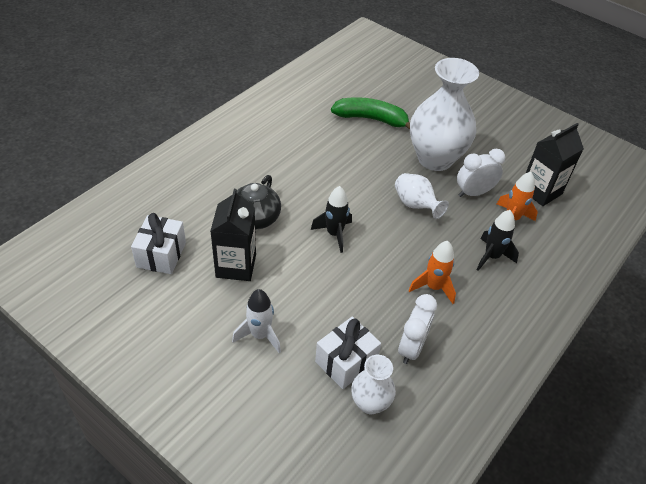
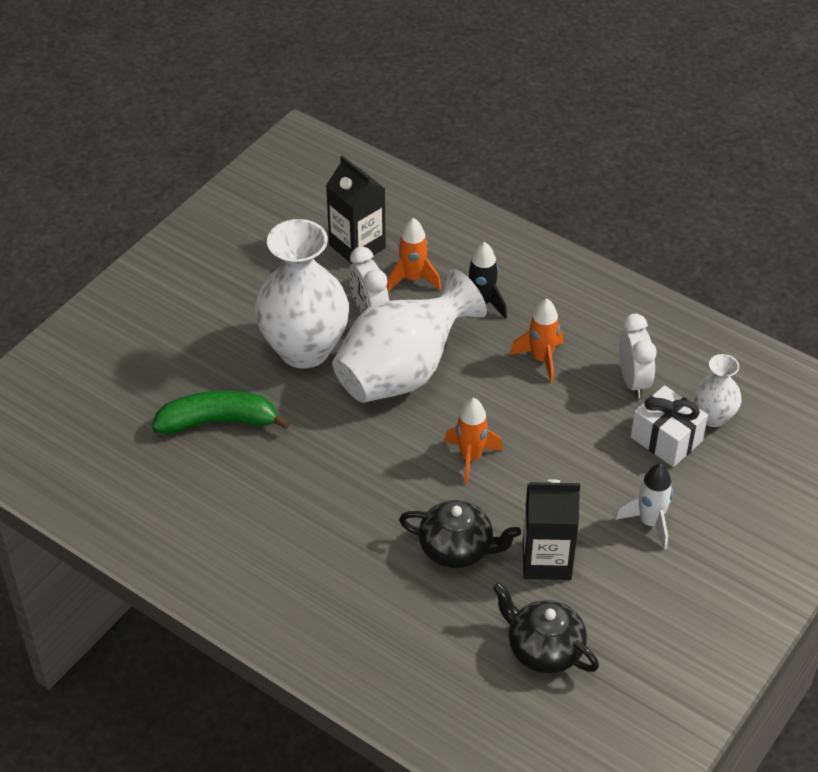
camera: 90 degrees left, 0 degrees up
white gift [131,213,186,274] -> black teapot [493,582,599,674]
black rocket [311,186,352,253] -> orange rocket [444,398,503,484]
green banana [331,97,410,130] -> green banana turned 75 degrees clockwise [152,390,290,434]
white vase [395,173,449,219] -> white vase [332,269,487,403], size x2.01
white clock [398,294,437,364] -> white clock turned 60 degrees clockwise [619,314,657,398]

